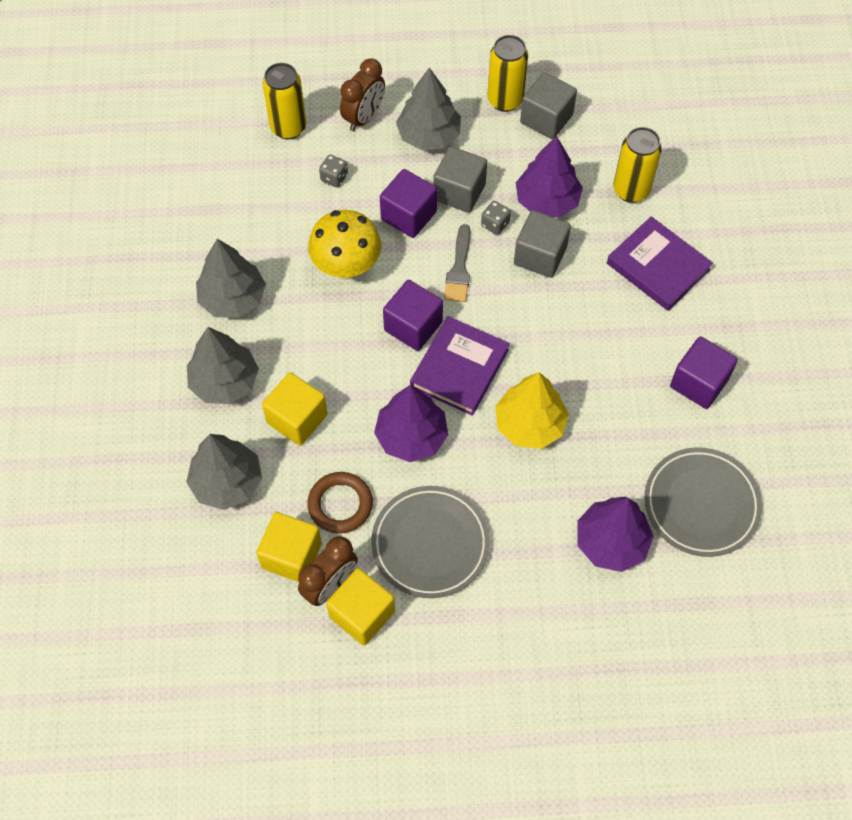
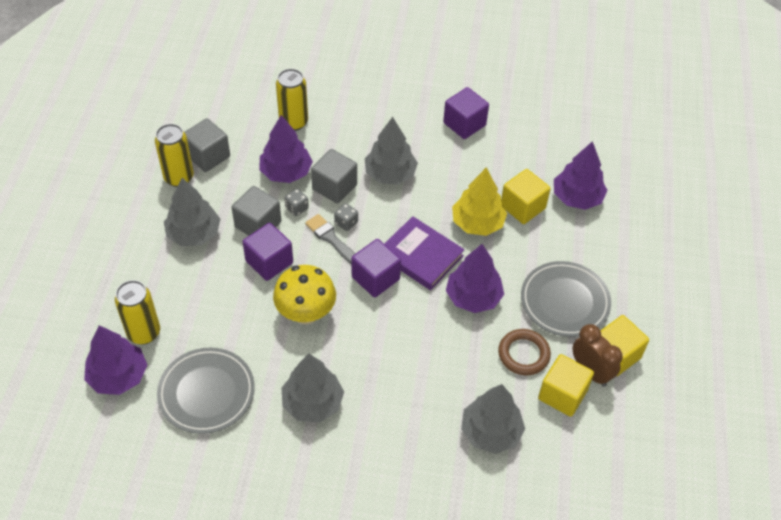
camera: 80 degrees left, 10 degrees down
grey tree [187,327,259,404] -> grey tree moved to [365,117,418,185]
yellow cube [262,372,328,446] -> yellow cube moved to [501,169,551,224]
grey dice [319,155,348,188] -> grey dice moved to [334,203,358,231]
brown clock [340,58,385,131] -> none
grey brush [444,224,470,302] -> grey brush turned 150 degrees counterclockwise [305,214,355,265]
purple book [607,216,713,311] -> none
grey plate [645,447,762,557] -> grey plate moved to [157,348,255,434]
none -> purple tree [84,325,147,395]

